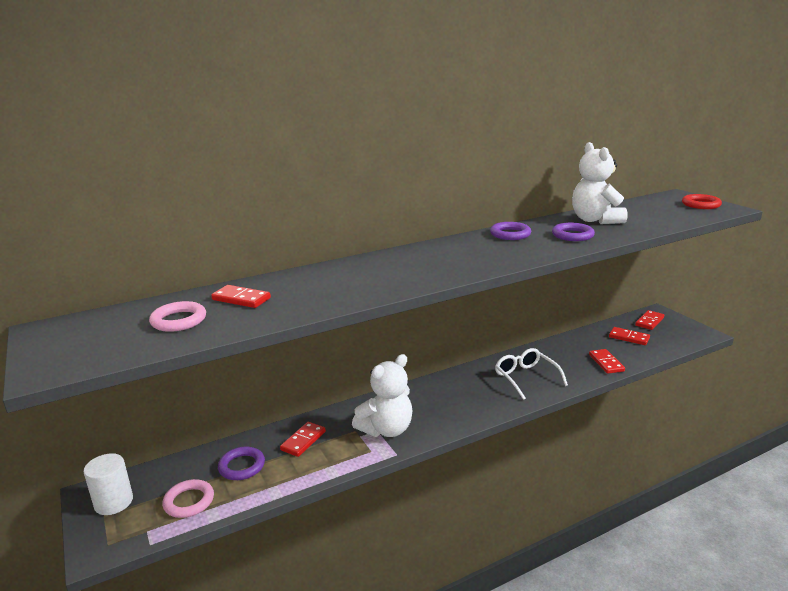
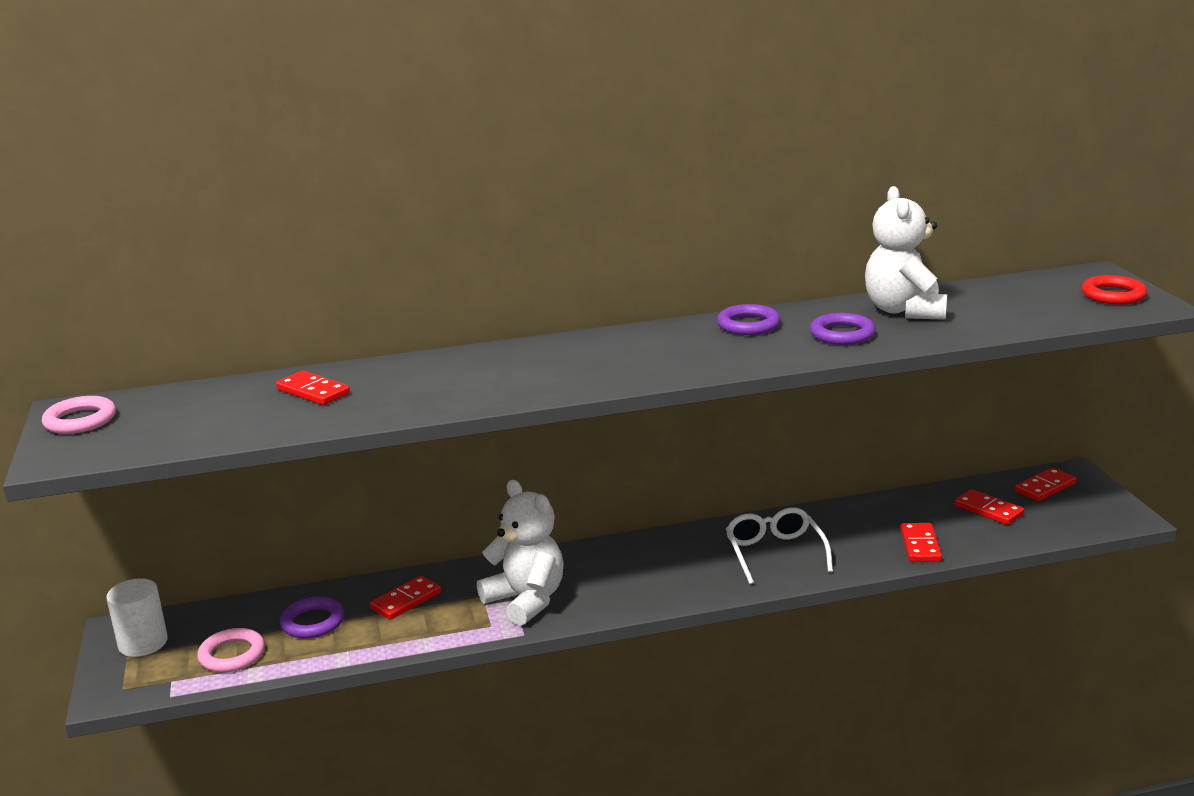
camera: 15 degrees right, 0 degrees up
pink ring [149,301,206,332] -> pink ring moved to [42,396,116,434]
white teddy bear [352,354,413,437] -> white teddy bear turned 105 degrees counterclockwise [477,480,564,626]

